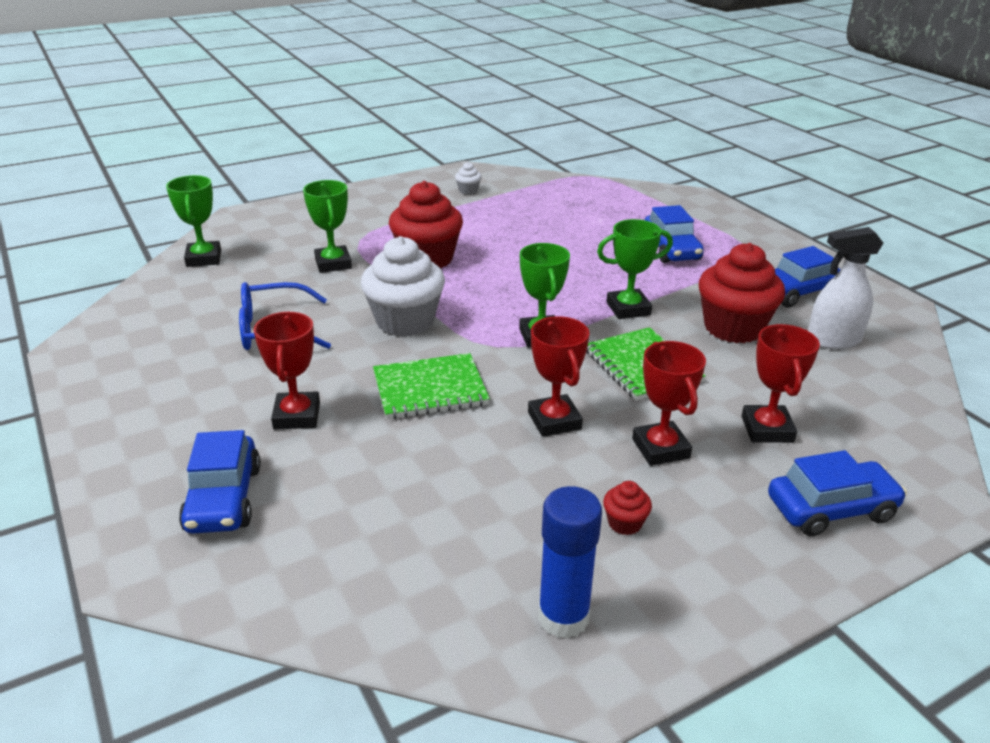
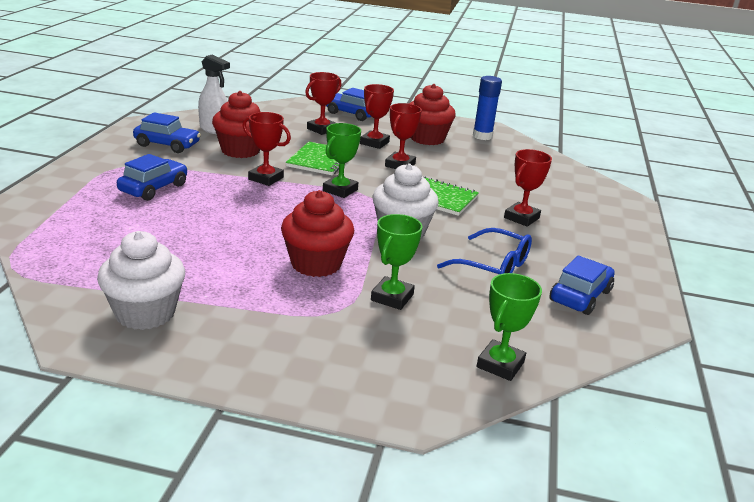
camera: 140 degrees left, 5 degrees down
blue car [179,430,261,534] -> blue car moved to [549,256,614,315]
white cupcake [455,162,482,195] -> white cupcake [97,231,185,330], size x2.35
green trophy [597,219,673,319] -> red trophy [242,112,291,186]
red cupcake [603,481,652,535] -> red cupcake [409,84,456,145], size x2.35

